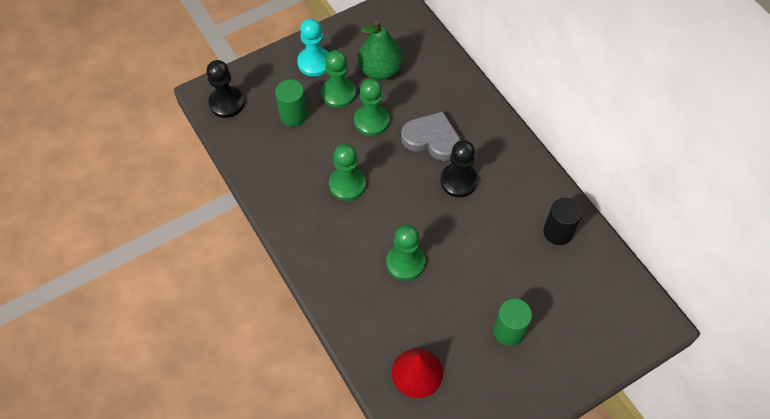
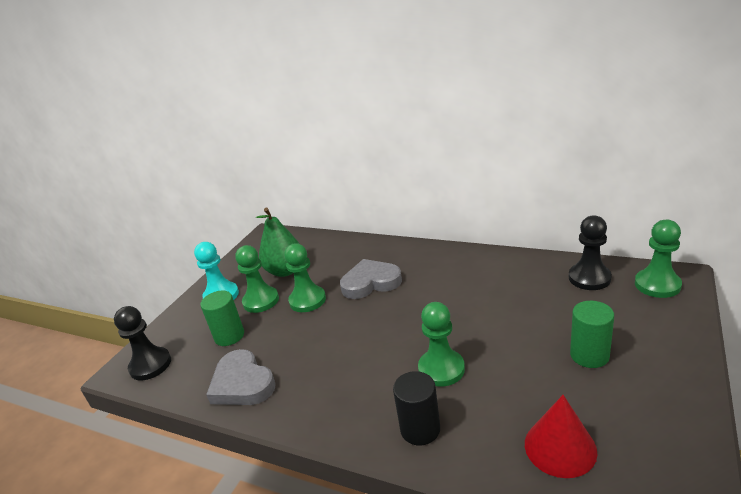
camera: 30 degrees left, 30 degrees down
green pawn [329,144,366,201] -> green pawn moved to [635,220,682,298]
black pawn [440,140,478,198] -> black pawn moved to [569,215,612,290]
black cylinder [543,198,582,245] -> black cylinder moved to [393,371,440,445]
none -> grey heart [206,349,276,405]

